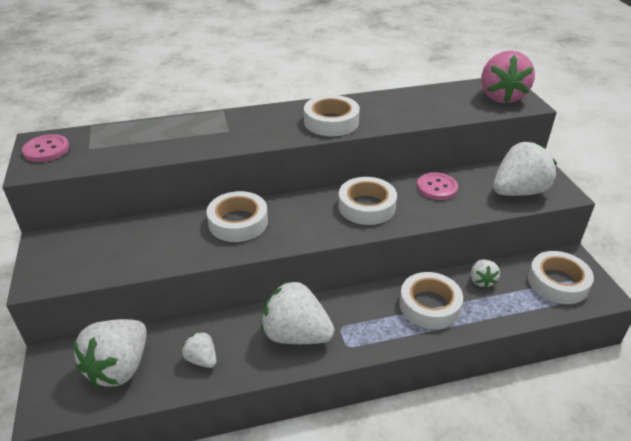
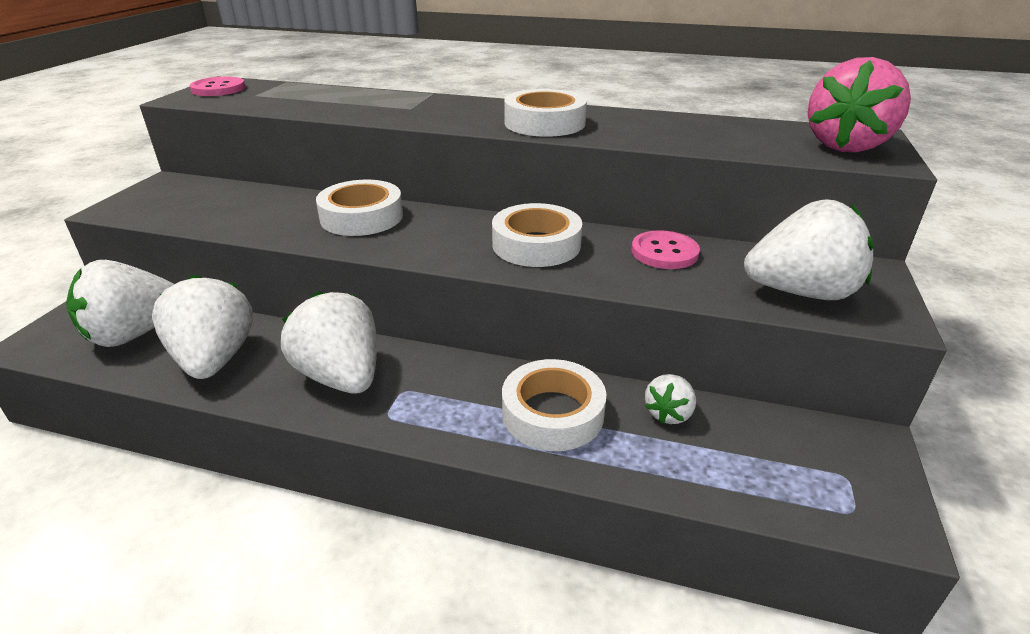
camera: 30 degrees right, 5 degrees down
white strawberry [182,331,216,368] -> white strawberry [152,274,253,379], size x1.99
white tape [528,251,594,304] -> none

